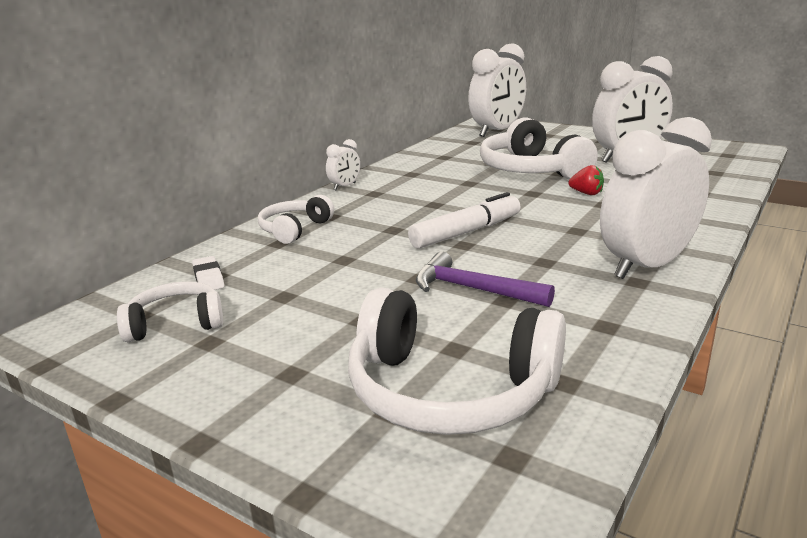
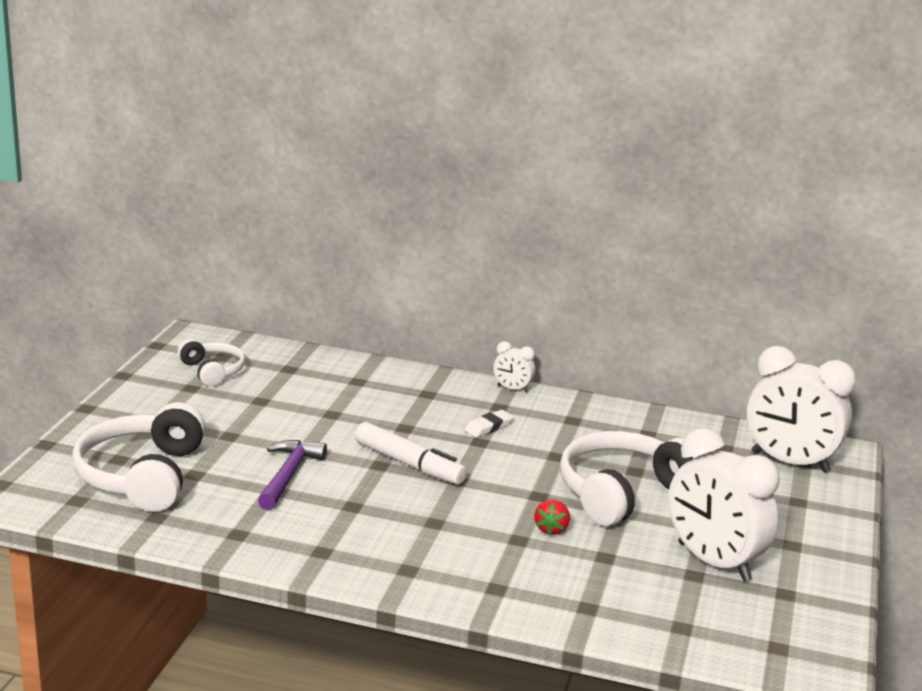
camera: 70 degrees right, 0 degrees up
white eraser [192,256,225,290] -> white eraser moved to [465,410,513,437]
white headphones [258,195,334,244] -> none
white clock [600,117,712,279] -> none

